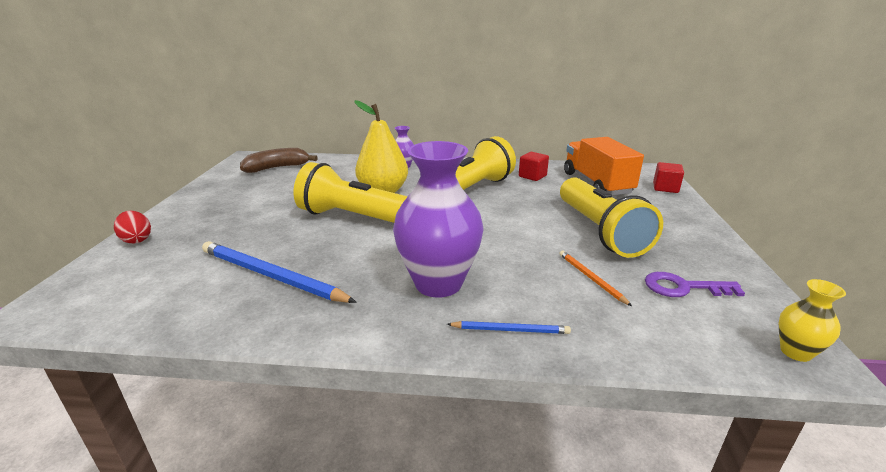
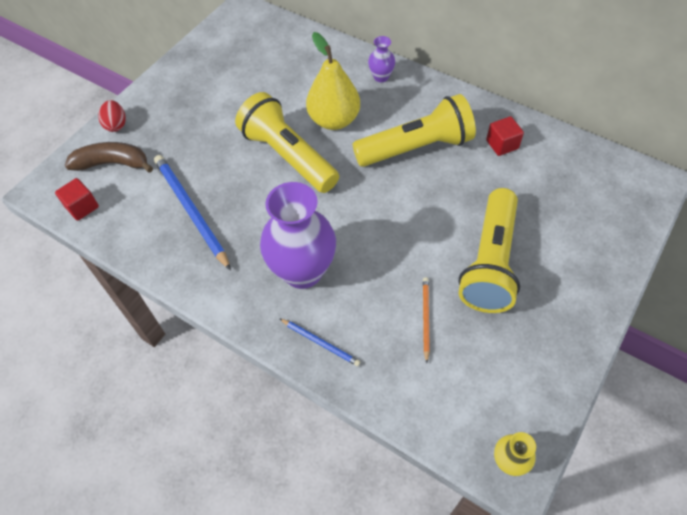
camera: 30 degrees right, 30 degrees up
brown banana [240,148,318,173] -> brown banana moved to [65,142,153,173]
orange truck [564,137,644,196] -> none
purple key [645,272,745,297] -> none
red cube [653,162,684,193] -> red cube moved to [55,178,99,221]

